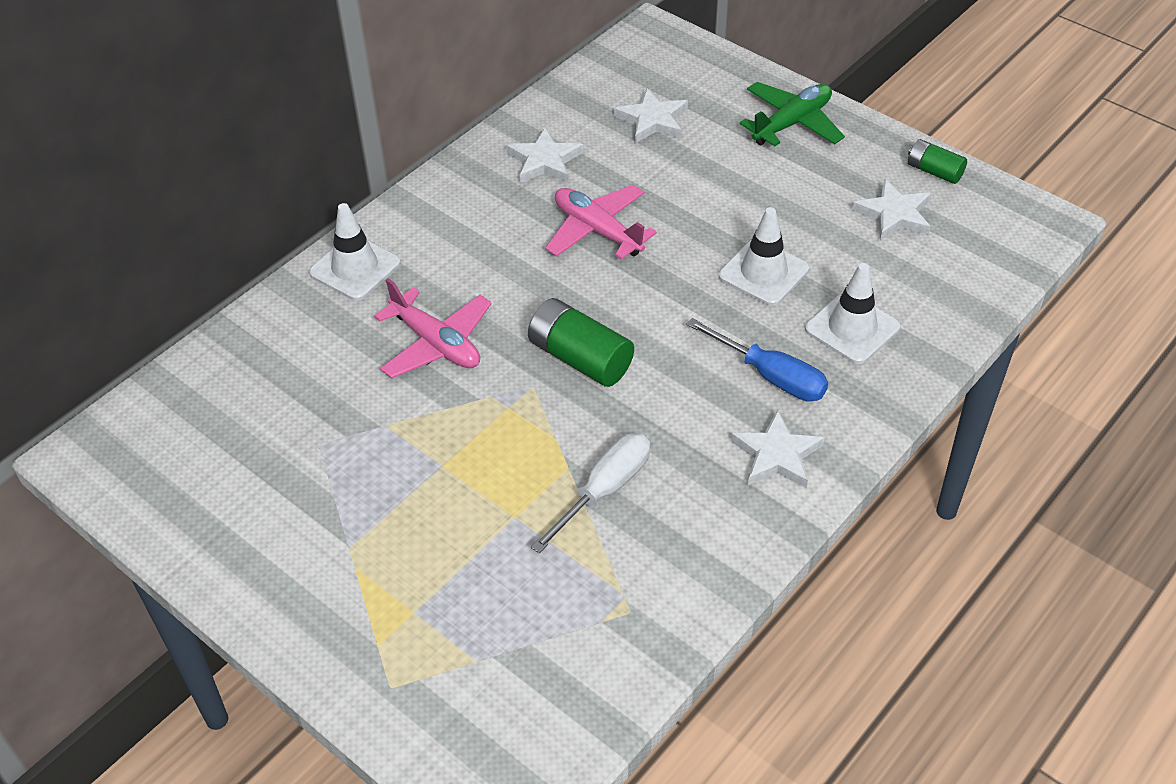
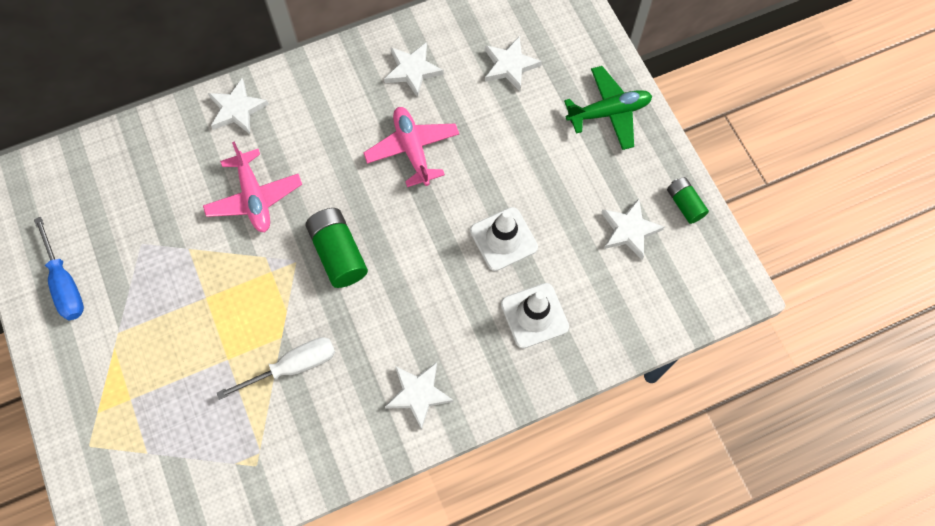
camera: 25 degrees right, 20 degrees up
white traffic cone [309,203,401,301] -> white star [208,78,269,134]
blue screwdriver [686,318,828,402] -> blue screwdriver moved to [34,217,84,320]

